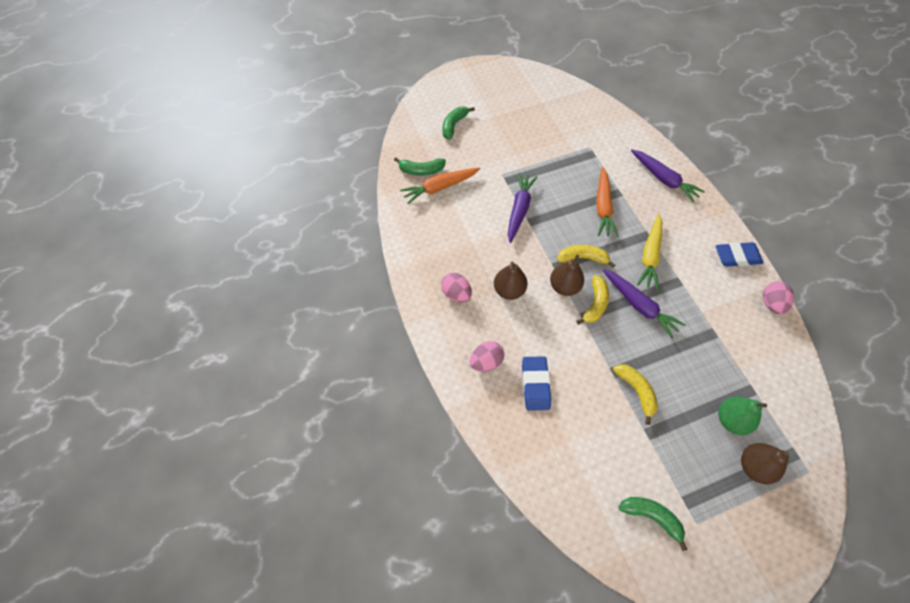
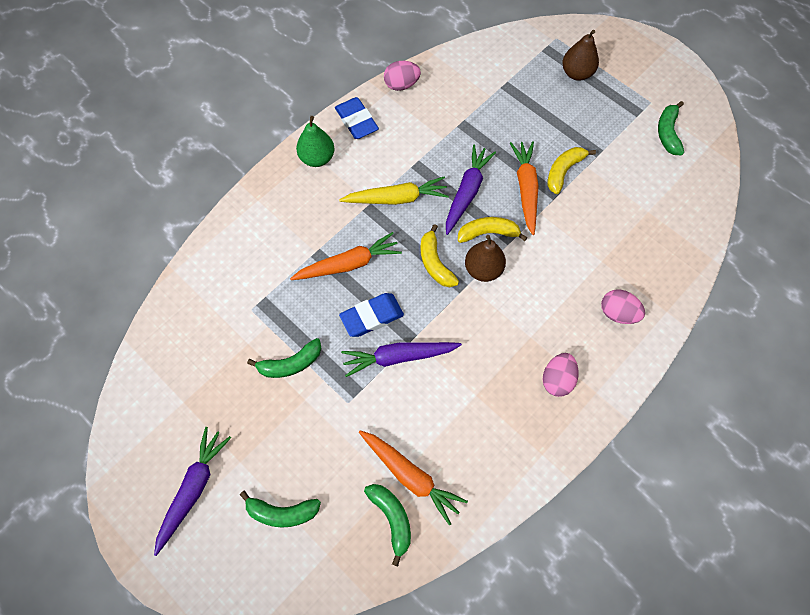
camera: 115 degrees left, 5 degrees up
brown pear [494,261,528,300] -> none
blue eraser [522,356,551,411] -> blue eraser moved to [339,293,404,337]
purple carrot [631,149,705,203] -> purple carrot moved to [154,427,231,556]
green pear [718,397,767,435] -> green pear moved to [296,116,334,167]
none -> green banana [247,338,321,378]
none -> orange carrot [510,141,539,235]

